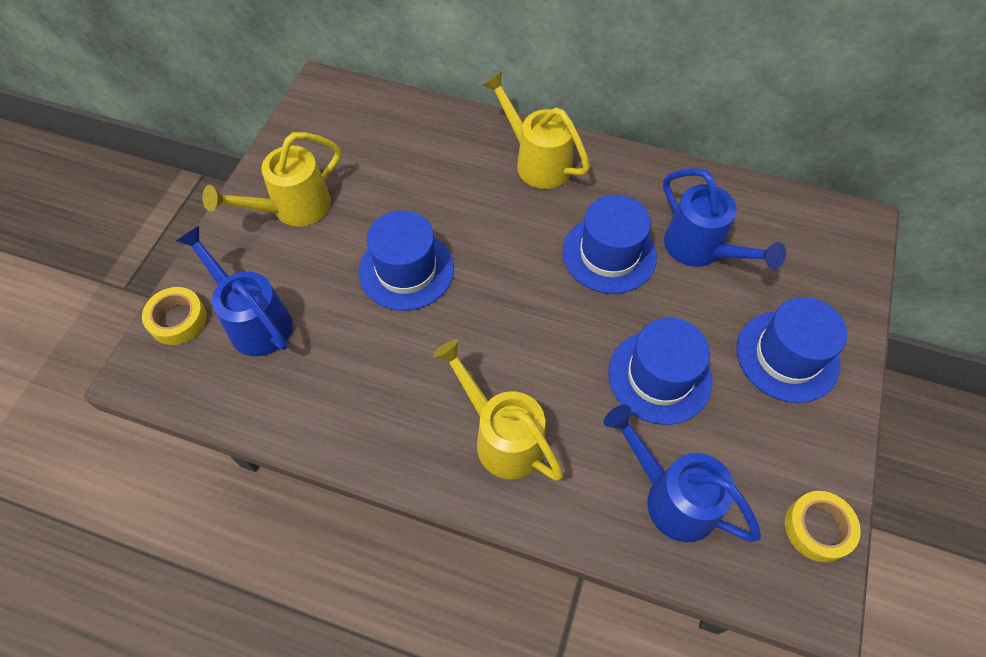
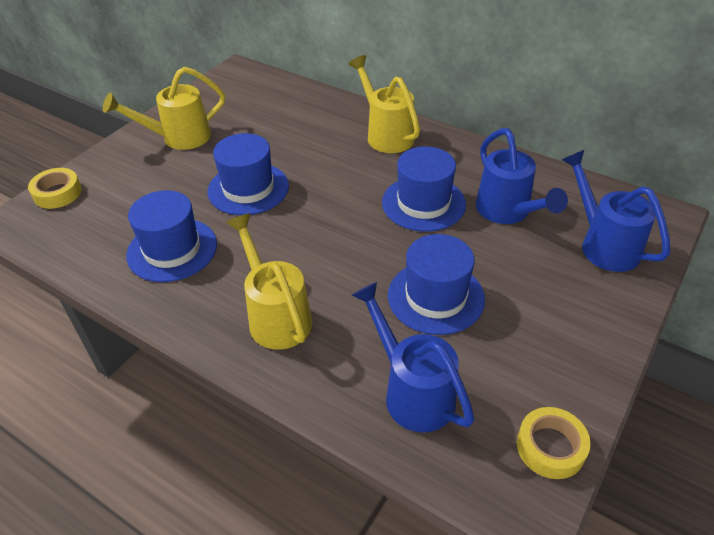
camera: 15 degrees right, 15 degrees down
blue watering can [176,226,293,356] -> blue watering can moved to [562,150,670,272]
blue hat [736,297,847,403] -> blue hat moved to [126,190,217,282]

